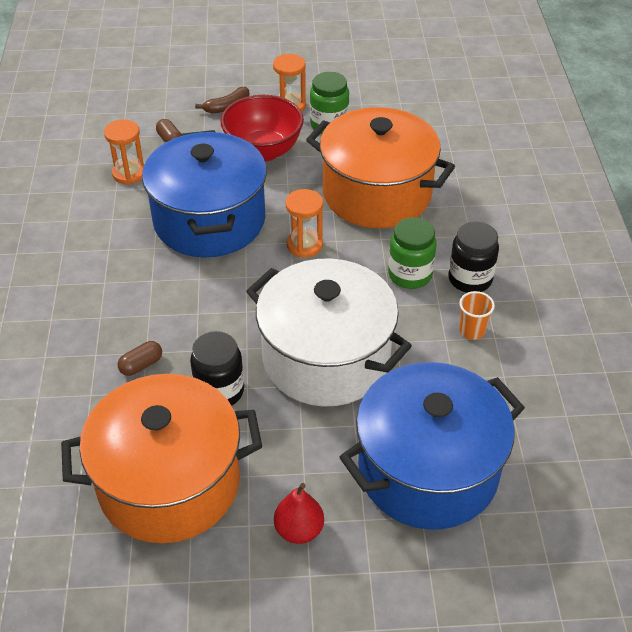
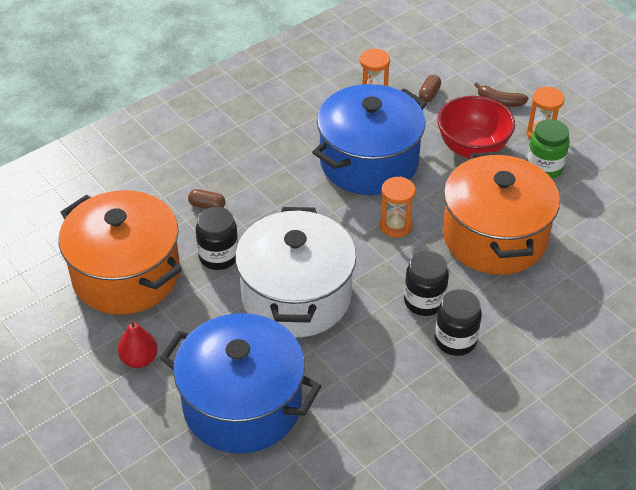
camera: 55 degrees right, 0 degrees up
green jar [388,217,437,289] -> black jar [404,251,449,316]
orange cup [459,291,495,340] -> none

